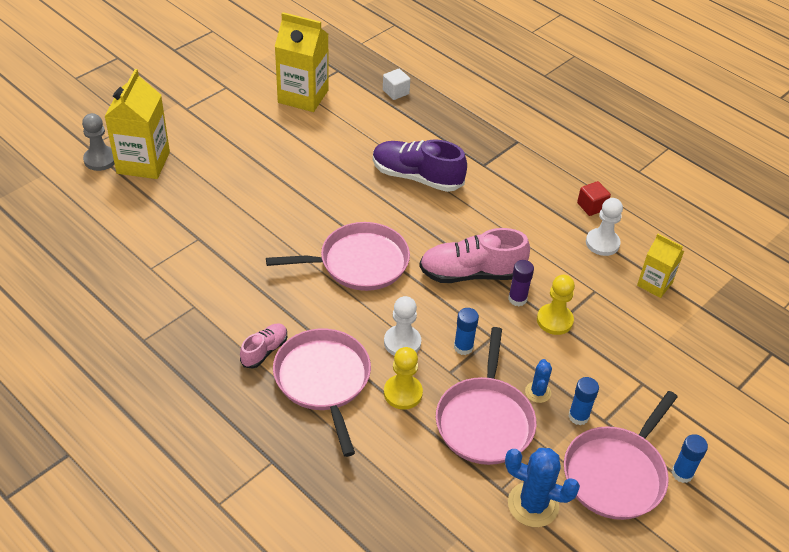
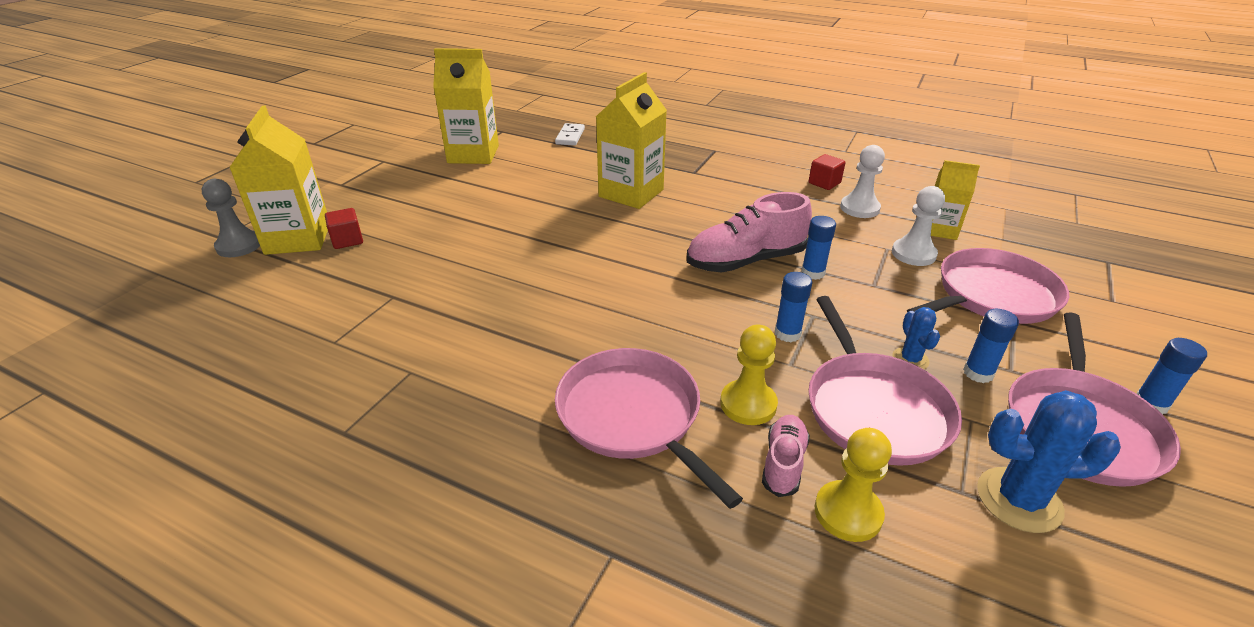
camera: 15 degrees left, 10 degrees down
pink shoe [240,324,287,369] -> pink shoe moved to [762,415,810,497]
pink pan [266,222,410,291] -> pink pan moved to [907,248,1069,324]
purple shoe [373,139,467,192] -> yellow carton [596,72,667,209]
white cube [383,69,410,100] -> white domino [555,123,585,146]
white pawn [384,296,421,356] -> white pawn moved to [892,186,945,266]
purple glue stick [508,260,534,306] -> blue glue stick [801,216,836,280]
yellow pawn [537,275,575,335] -> yellow pawn moved to [815,428,892,542]
none -> red cube [325,208,363,249]

